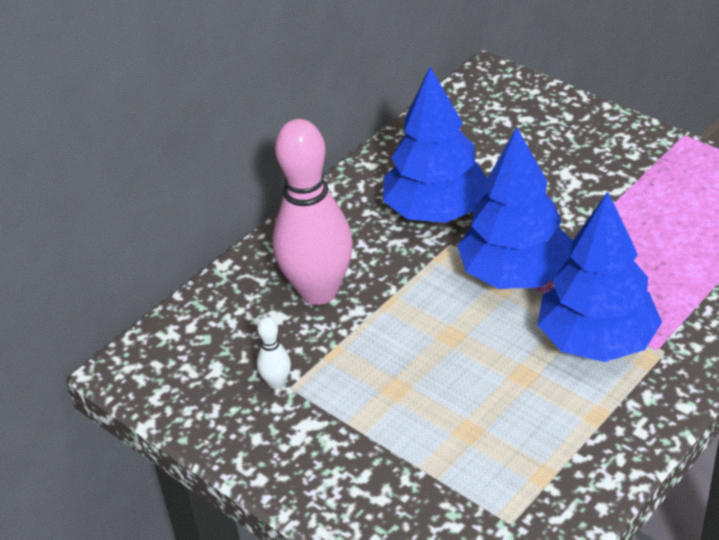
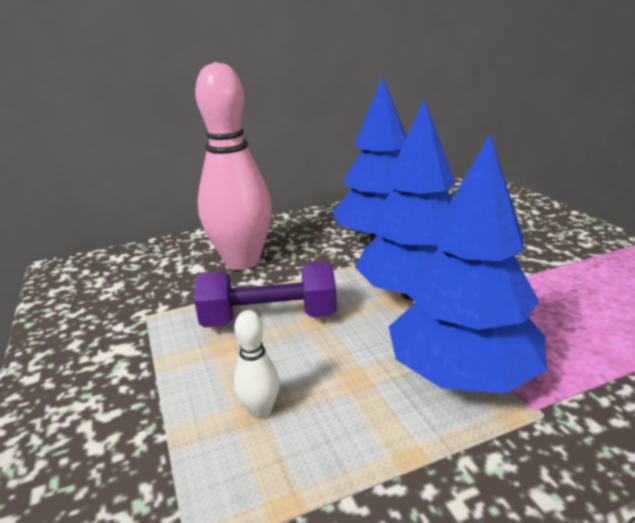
camera: 25 degrees right, 15 degrees down
white bowling pin [257,317,291,389] -> white bowling pin moved to [234,310,279,419]
none -> purple dumbbell [194,262,337,328]

